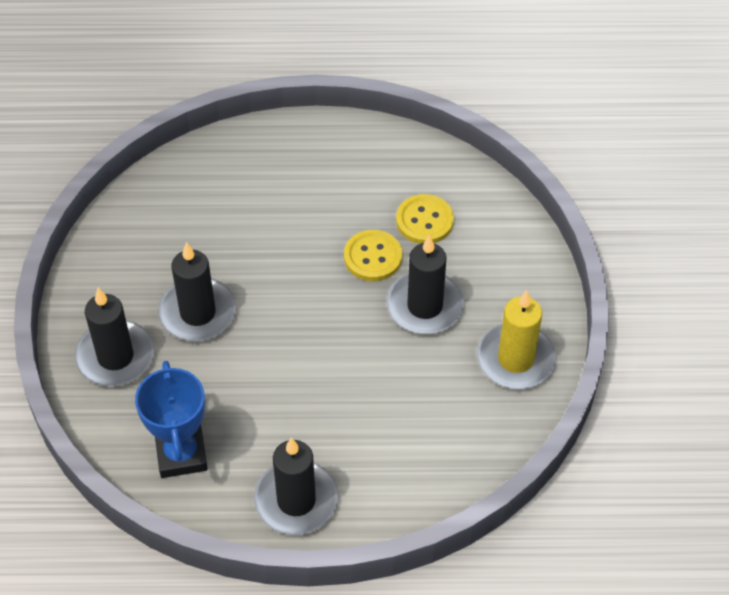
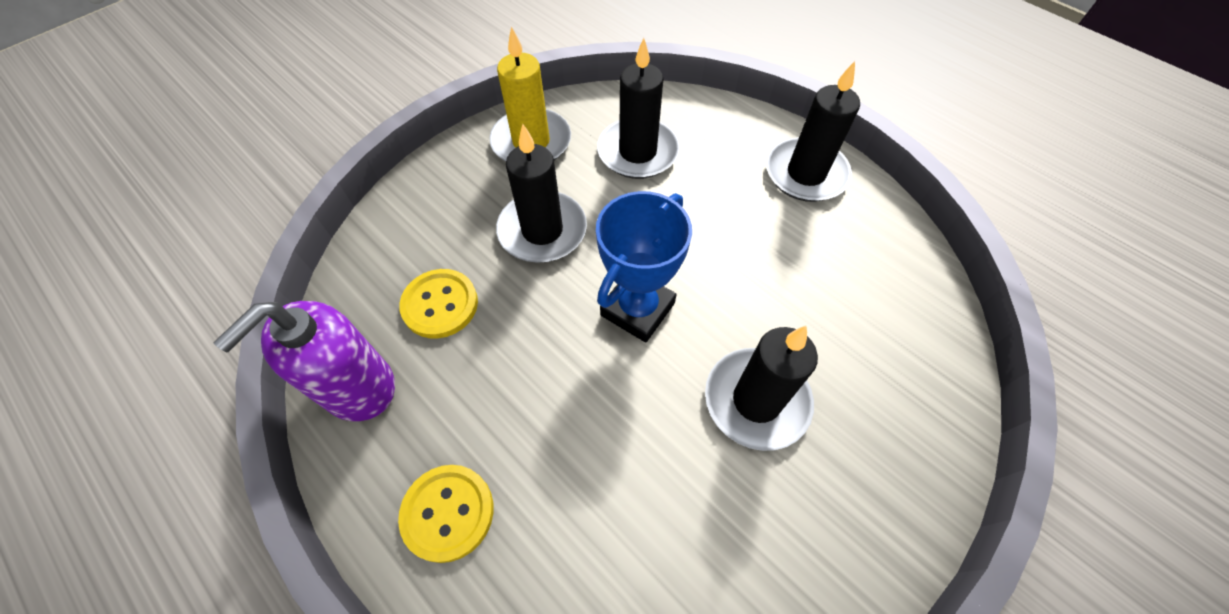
camera: 135 degrees left, 5 degrees up
black candle [75,288,154,387] -> black candle moved to [597,38,680,179]
blue trophy [135,361,208,478] -> blue trophy moved to [596,191,692,343]
yellow button [344,230,402,281] -> yellow button moved to [398,465,494,563]
none -> purple soap dispenser [213,301,395,421]

